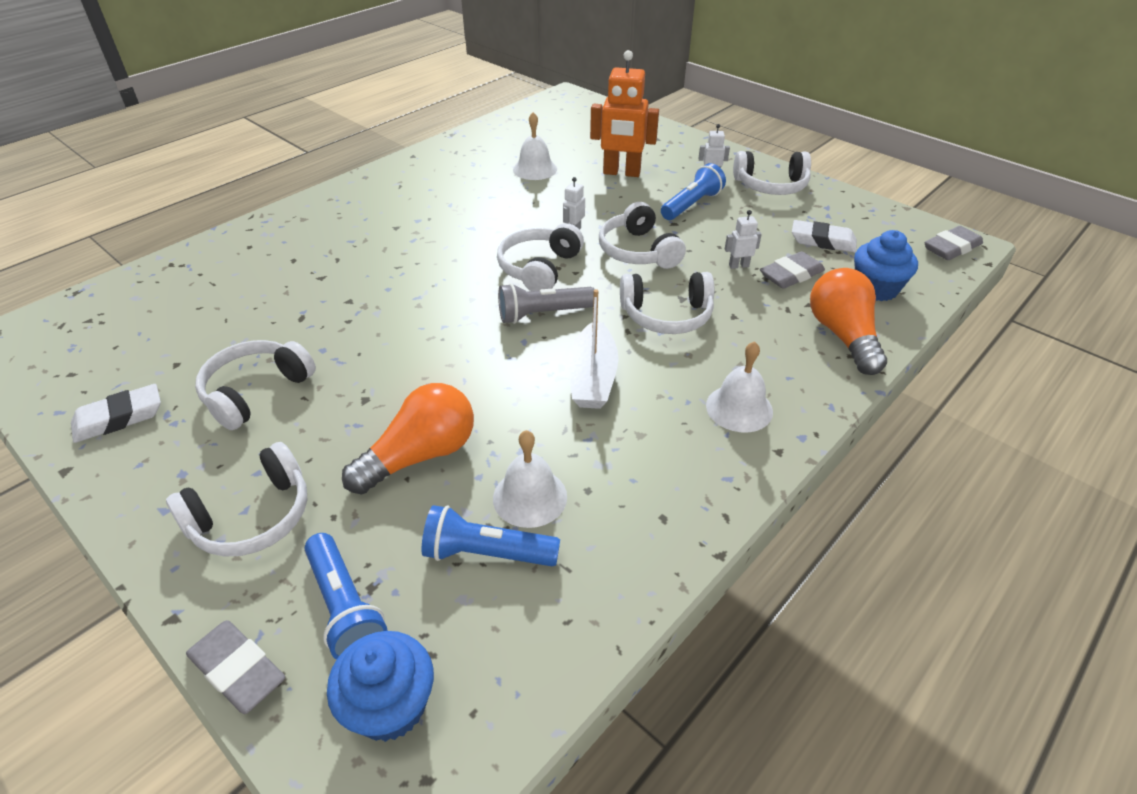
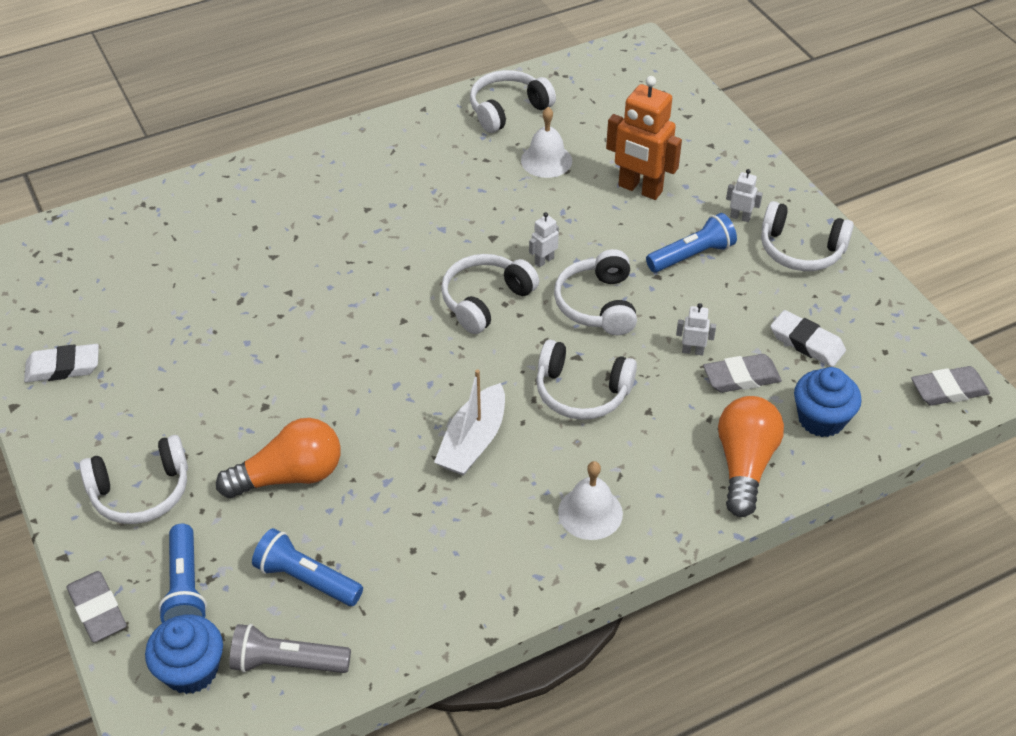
camera: 20 degrees right, 5 degrees up
white headphones [195,340,316,430] -> white headphones moved to [470,70,556,133]
white bell [493,430,567,528] -> none
grey flashlight [498,283,595,324] -> grey flashlight moved to [229,624,351,673]

